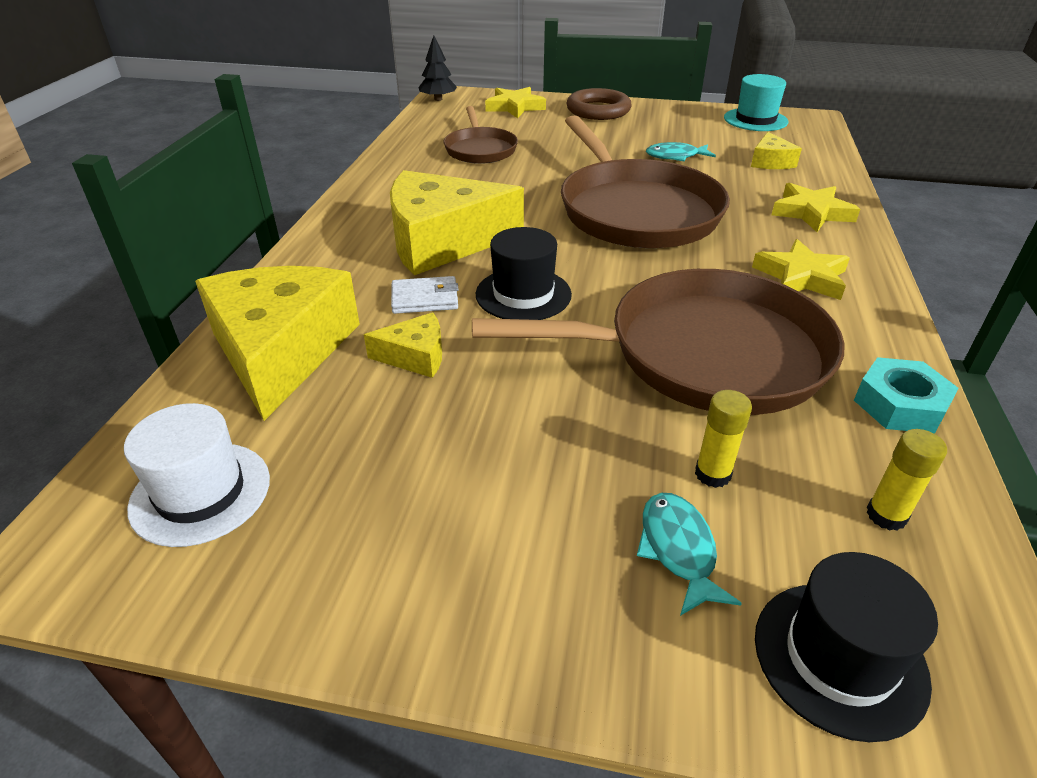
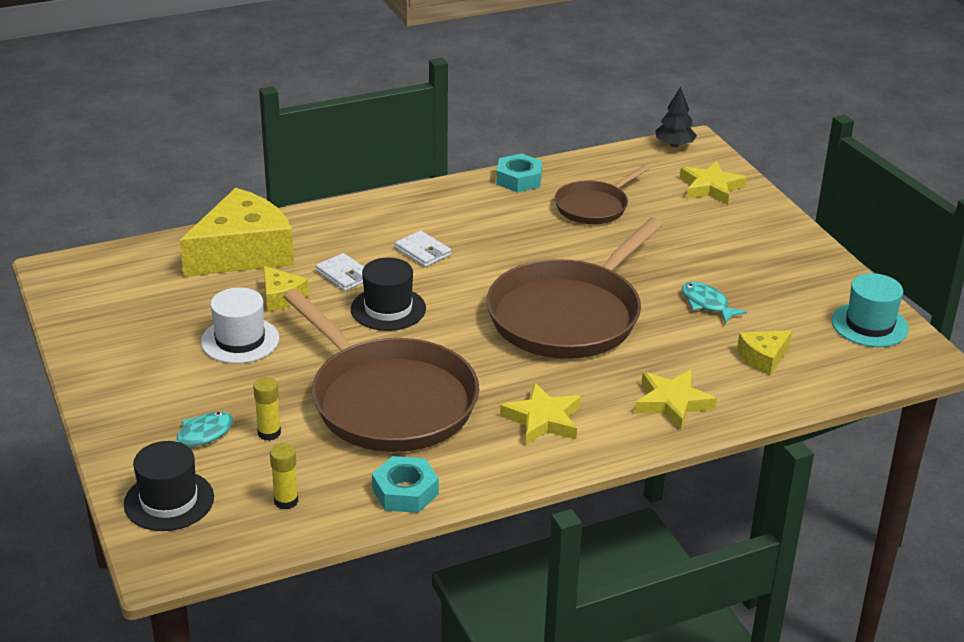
camera: 55 degrees right, 5 degrees down
white hat [124,403,270,547] -> white hat moved to [201,287,279,364]
yellow cheese [390,170,524,275] -> white wallet [395,231,451,267]
brown ring [566,88,632,120] -> none
none -> turquoise nut [496,153,542,192]

